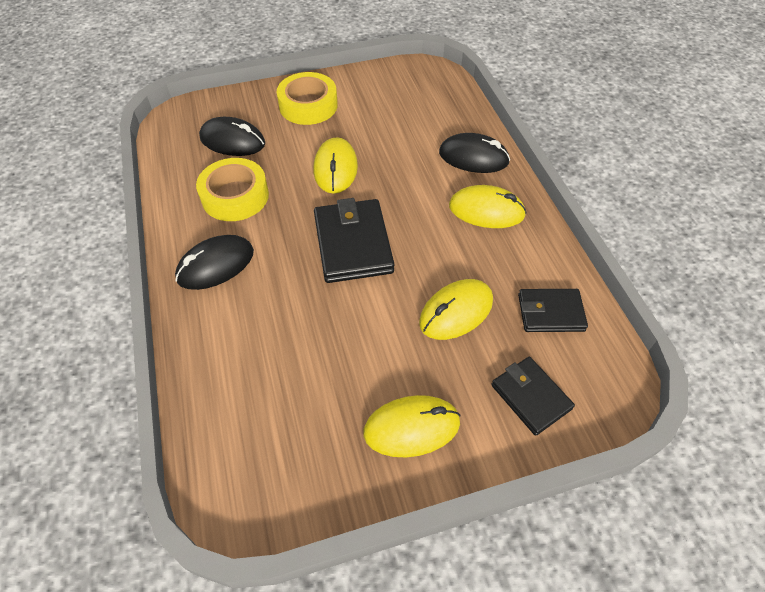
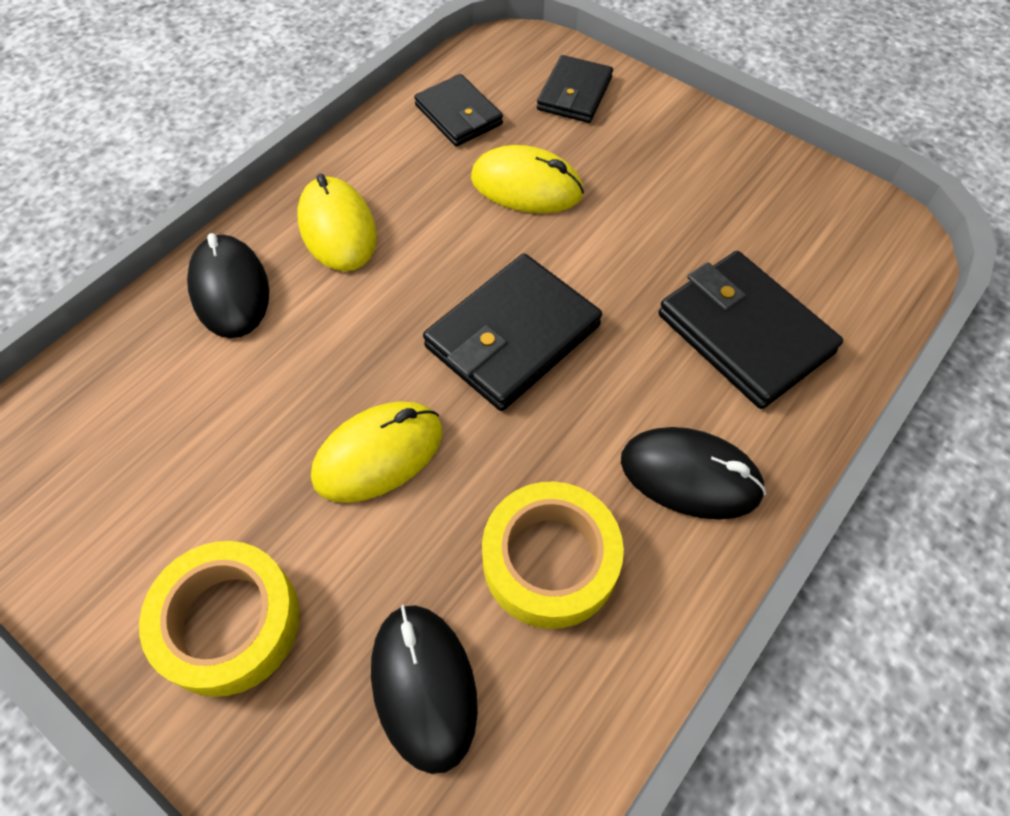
camera: 125 degrees left, 5 degrees up
yellow mouse [363,395,461,457] -> none
none -> black wallet [658,251,843,409]

